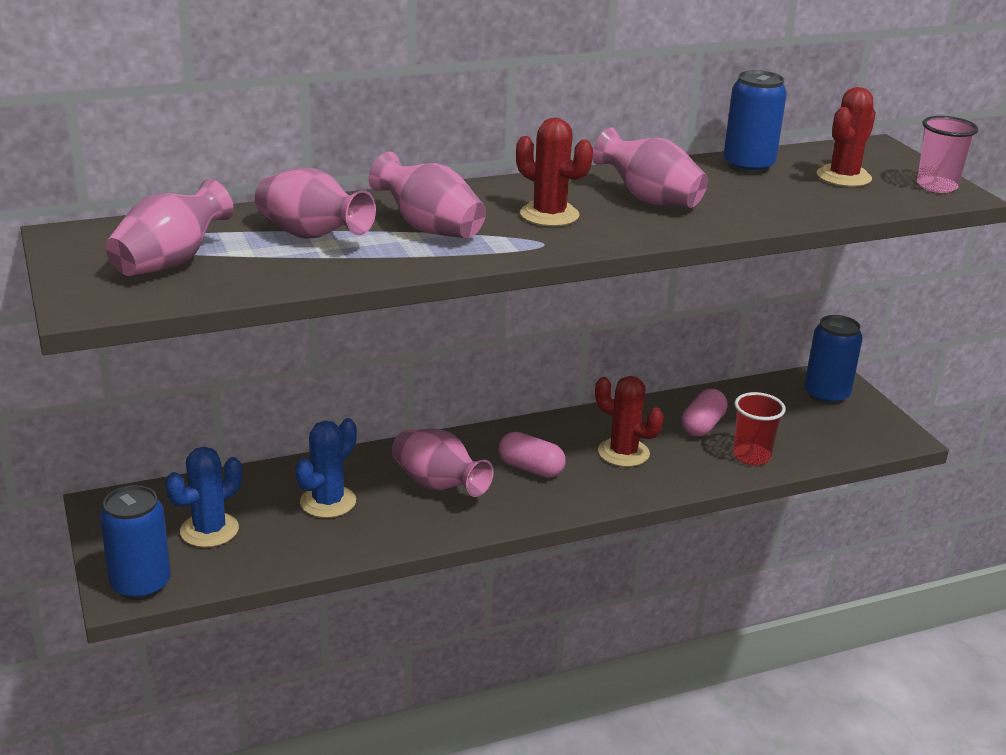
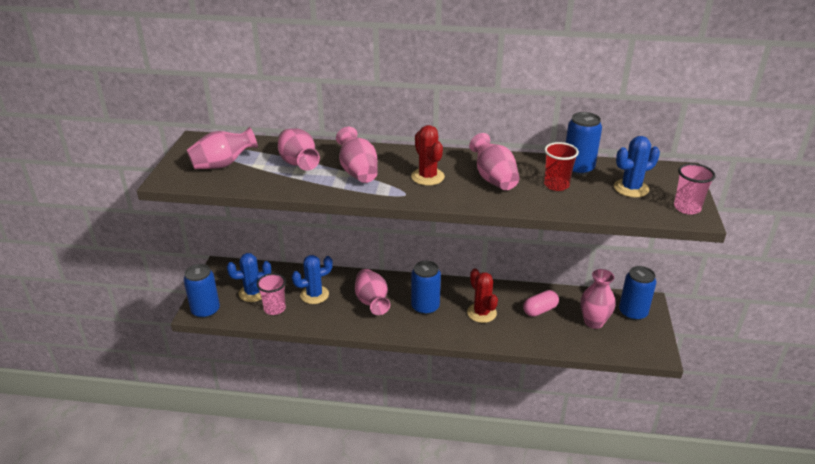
camera: 30 degrees right, 5 degrees up
pink capsule [499,432,566,478] -> blue can [411,261,441,315]
red cup [733,392,786,465] -> red cup moved to [544,142,579,191]
red cactus [817,87,876,187] -> blue cactus [614,136,660,197]
none -> pink cup [256,273,286,315]
none -> pink vase [581,269,616,329]

